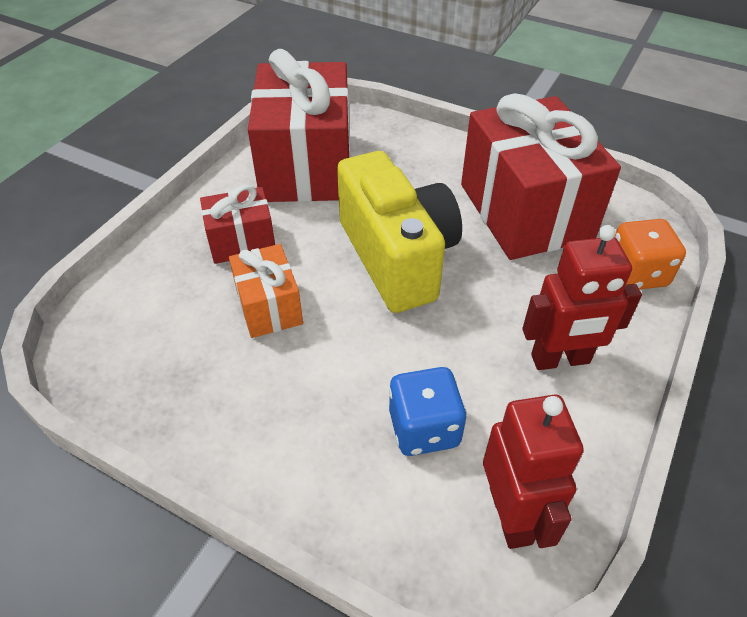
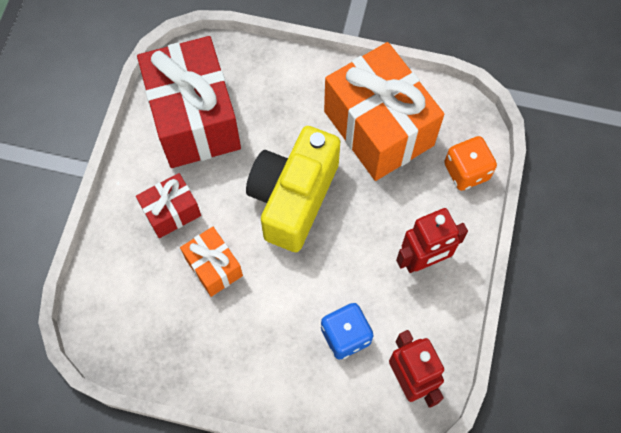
camera: 15 degrees left, 20 degrees up
yellow camera [337,151,462,313] -> yellow camera turned 120 degrees counterclockwise [246,126,341,252]
red gift [461,93,621,260] -> orange gift [324,42,444,181]

